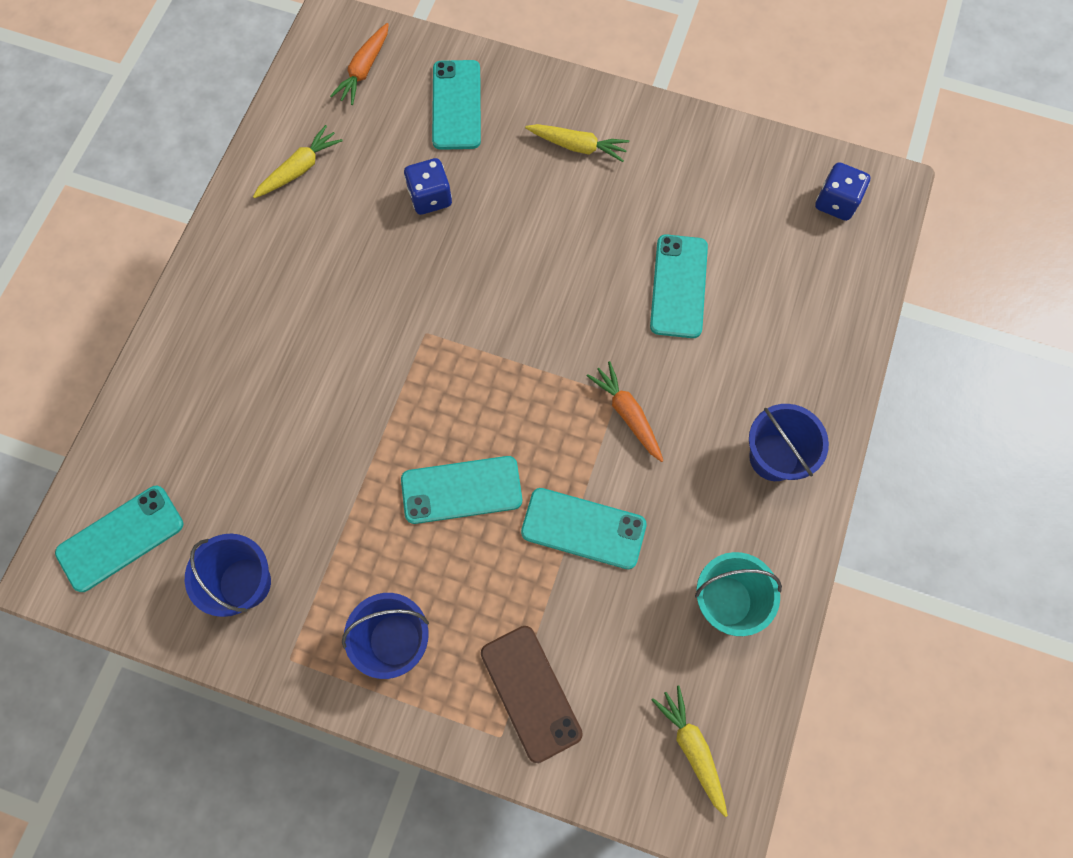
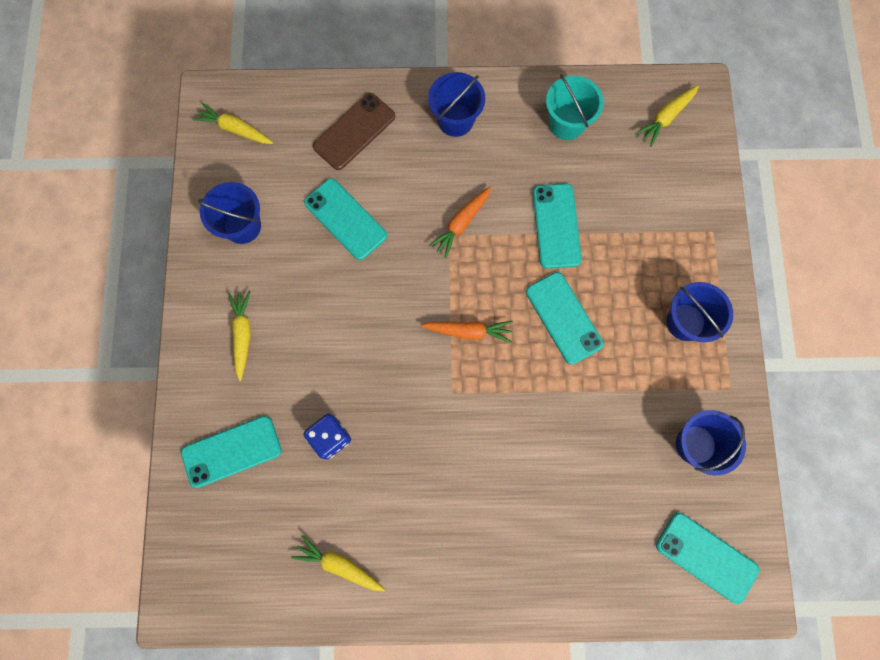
camera: 110 degrees left, 5 degrees up
orange carrot [330,23,389,105] -> orange carrot moved to [421,321,513,343]
brown phone [481,626,583,763] -> brown phone moved to [313,93,395,170]
turquoise phone [650,234,708,338] -> turquoise phone turned 60 degrees clockwise [304,178,387,260]
blue dice [815,162,870,221] -> yellow carrot [192,103,273,144]
none -> blue bucket [198,182,261,244]

